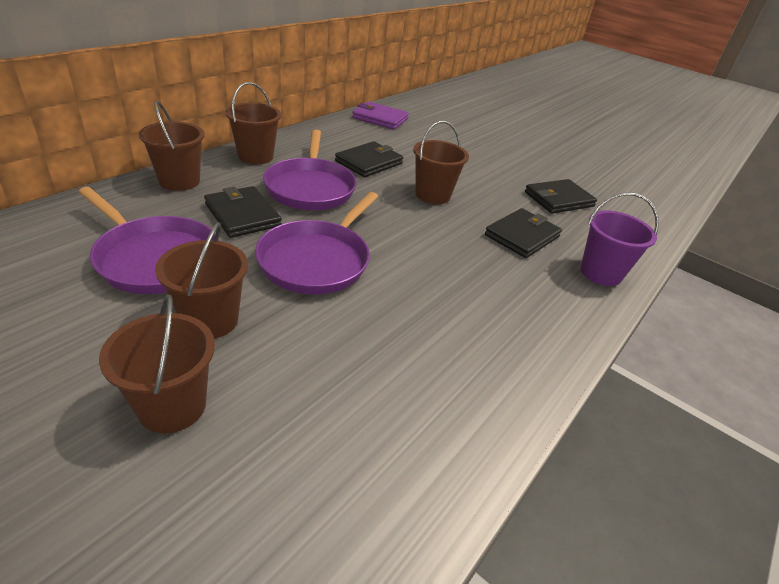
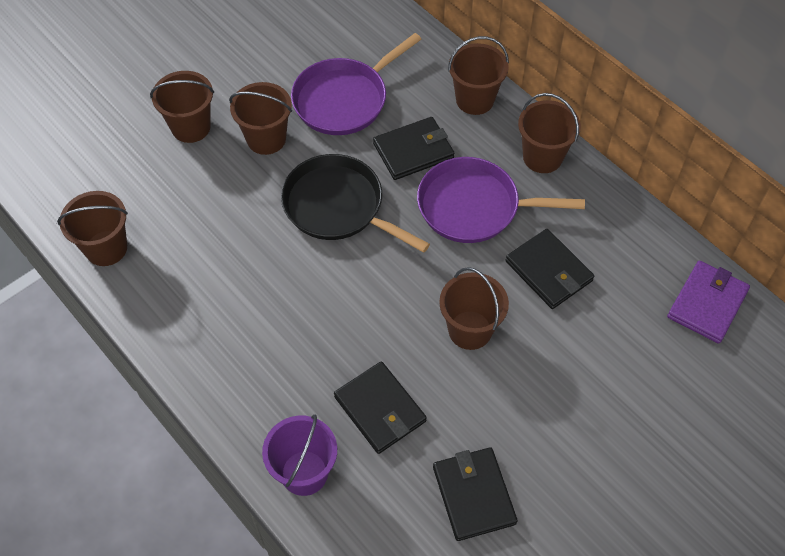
camera: 105 degrees right, 20 degrees up
purple pan [255,192,378,294] -> black pan [281,154,430,253]
none -> brown bucket [57,191,128,266]

